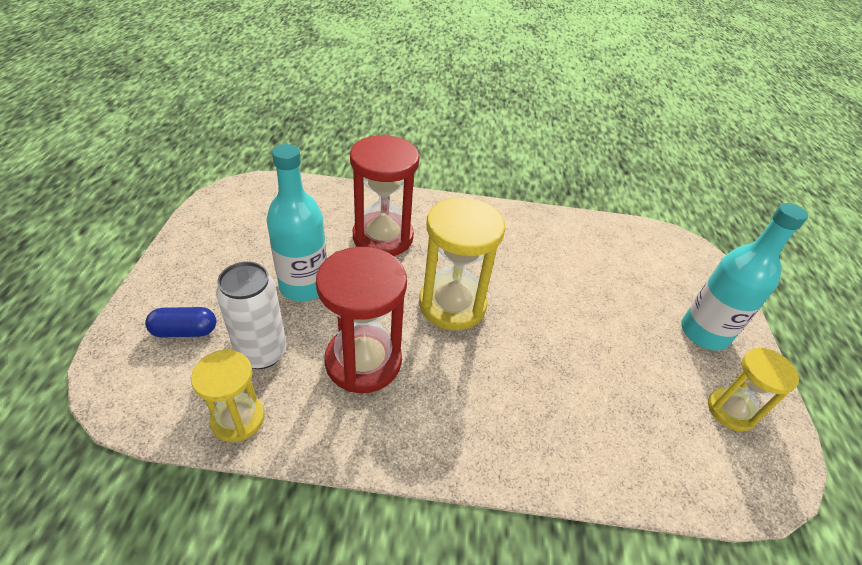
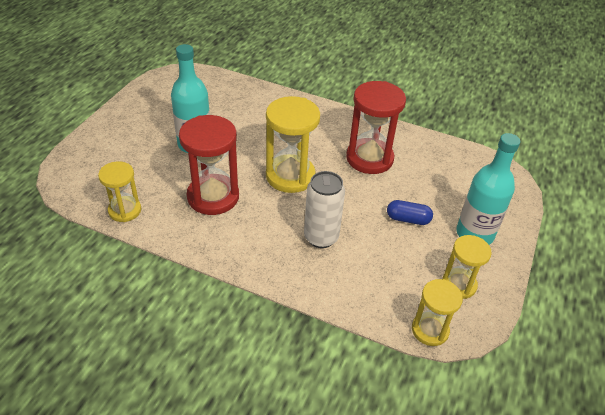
camera: 20 degrees right, 0 degrees up
blue capsule [145,307,216,338] -> blue capsule moved to [387,200,433,225]
white can [216,262,287,369] -> white can moved to [304,171,345,248]
red hourglass [350,135,419,256] -> red hourglass moved to [346,81,406,174]
none -> yellow hourglass [412,279,463,346]

